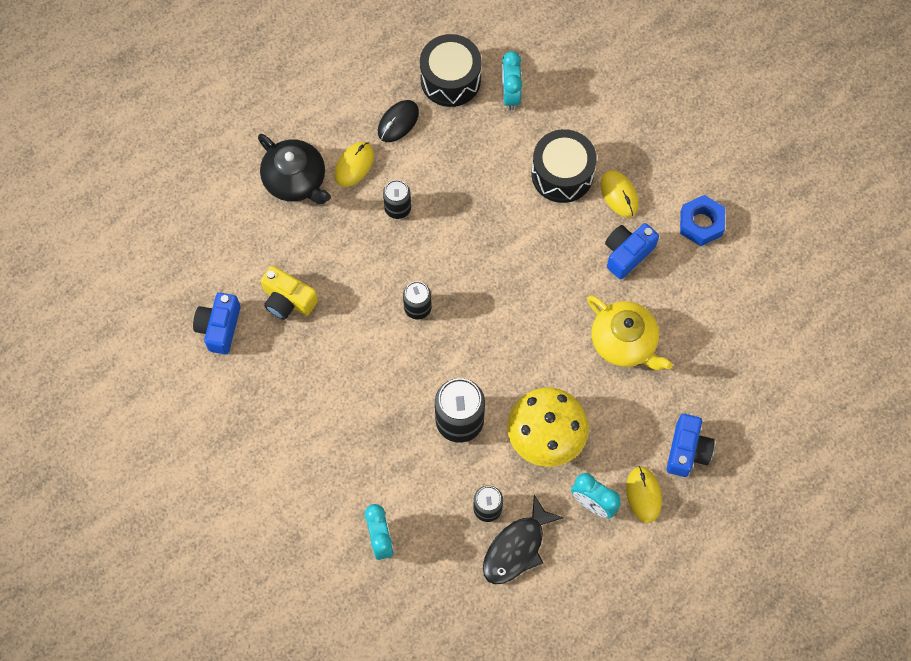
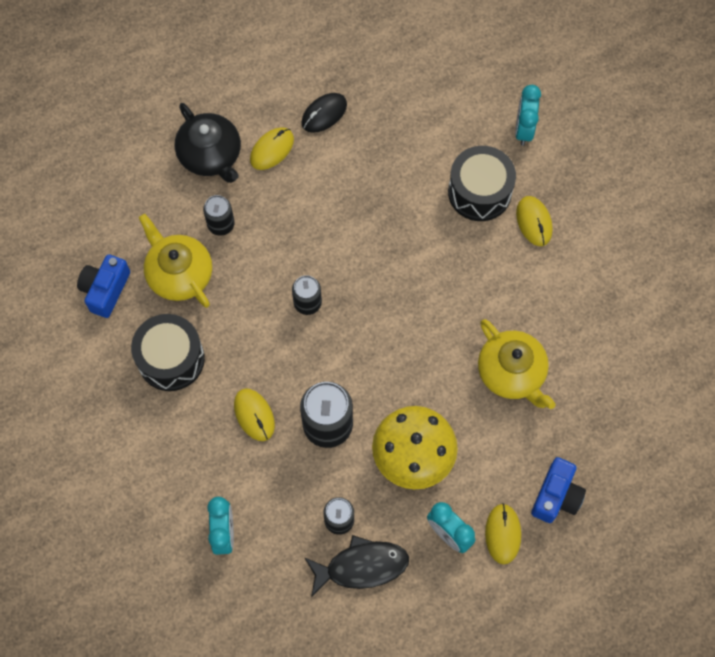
camera: 10 degrees right, 0 degrees up
yellow camera [261,266,318,320] -> yellow teapot [139,214,212,308]
black can [383,180,411,219] -> black can moved to [203,195,235,236]
black drum [420,34,482,107] -> black drum moved to [131,314,205,391]
black fish [483,495,564,584] -> black fish turned 150 degrees counterclockwise [304,535,409,597]
turquoise clock [502,51,522,110] -> turquoise clock moved to [515,85,541,146]
blue camera [605,223,659,279] -> none
blue nut [680,195,725,246] -> none
none -> yellow mouse [234,388,275,441]

